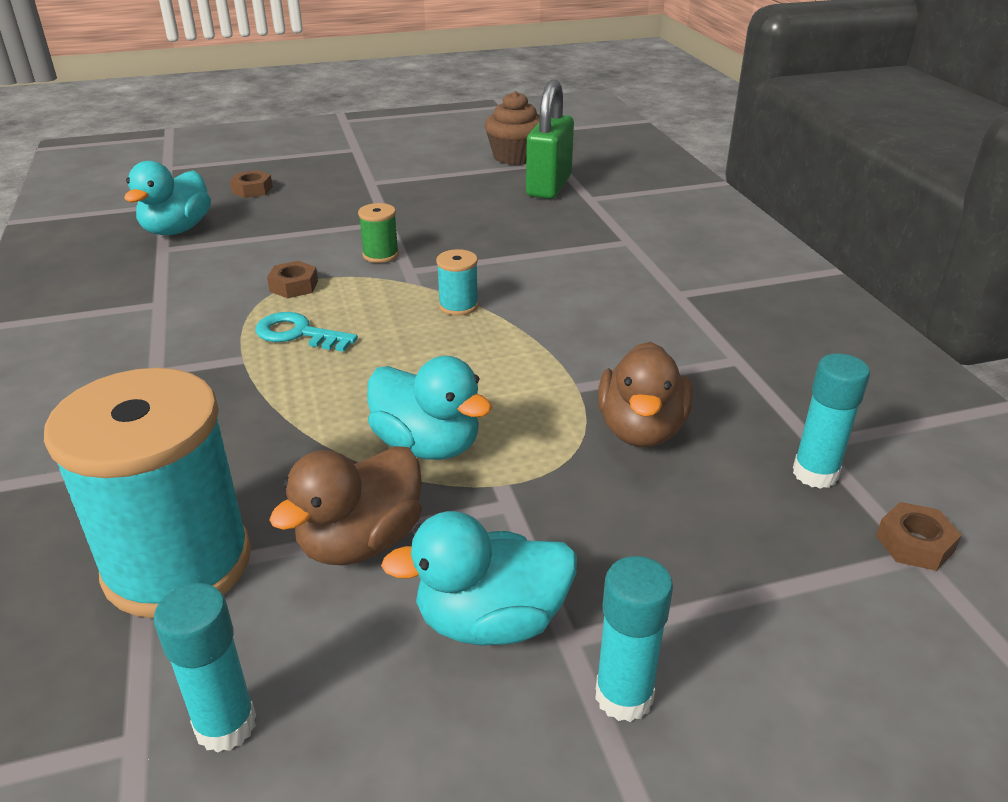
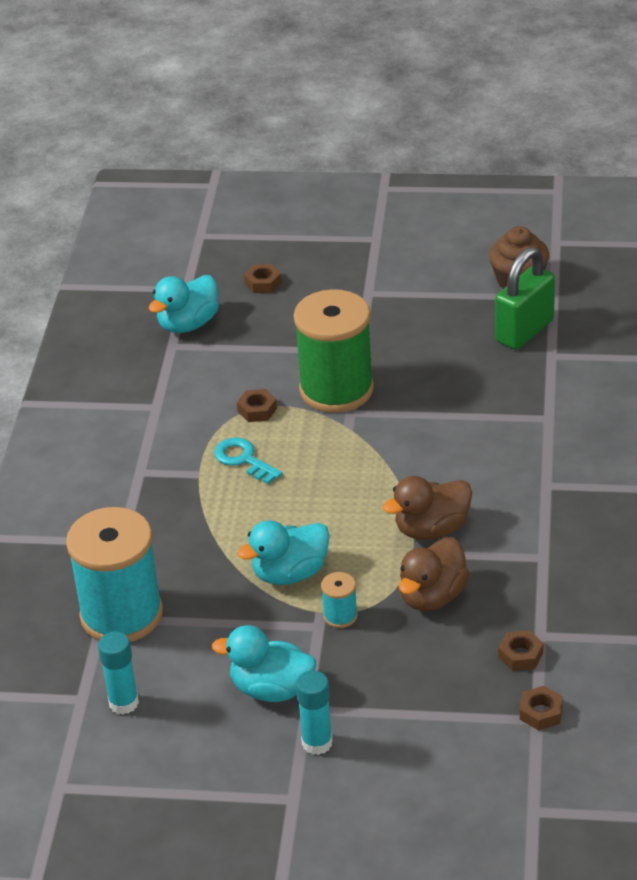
camera: 25 degrees right, 5 degrees up
brown duck [269,446,422,565] -> brown duck moved to [383,476,472,540]
green spool [358,203,399,263] -> green spool [294,289,374,413], size x2.43
turquoise duck [367,356,492,460] -> turquoise duck turned 90 degrees clockwise [237,520,330,585]
turquoise spool [436,249,479,316] -> turquoise spool moved to [321,572,358,628]
turquoise glue stick [793,353,870,489] -> brown nut [498,630,544,671]

